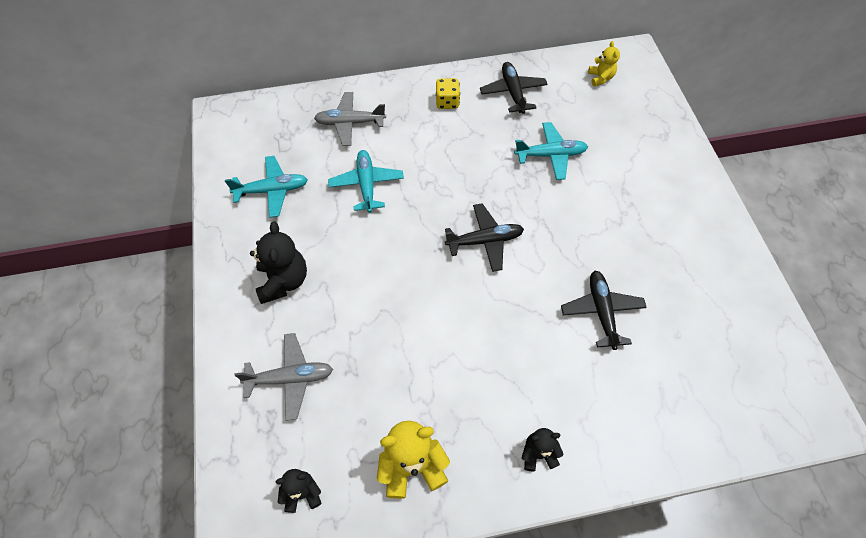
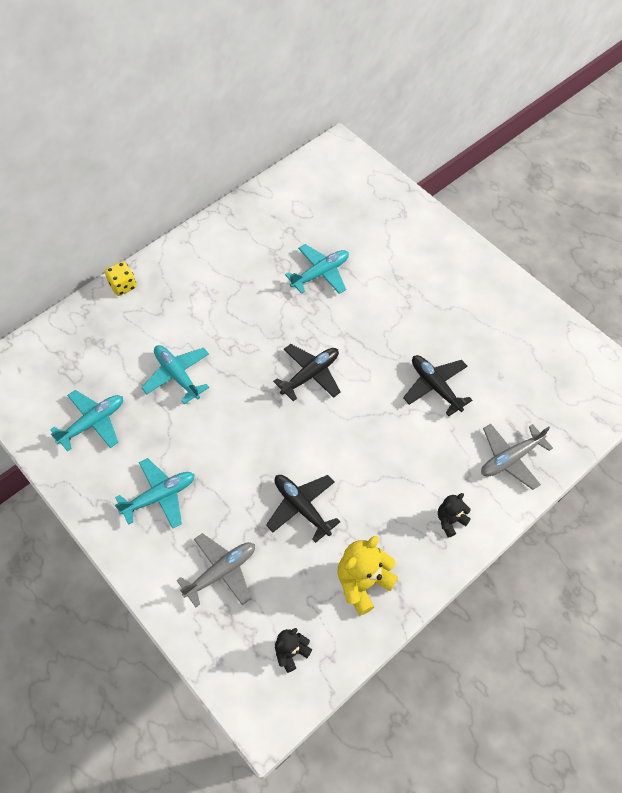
camera: 30 degrees left, 0 degrees up
black teddy bear [250,221,307,304] -> turquoise plane [115,458,195,529]
grey plane [314,92,386,146] -> grey plane moved to [481,424,553,490]
yellow dice [436,78,460,109] -> yellow dice moved to [105,261,136,296]
black plane [480,62,548,114] -> black plane moved to [266,475,340,543]
yellow teddy bear [588,41,620,86] -> none

